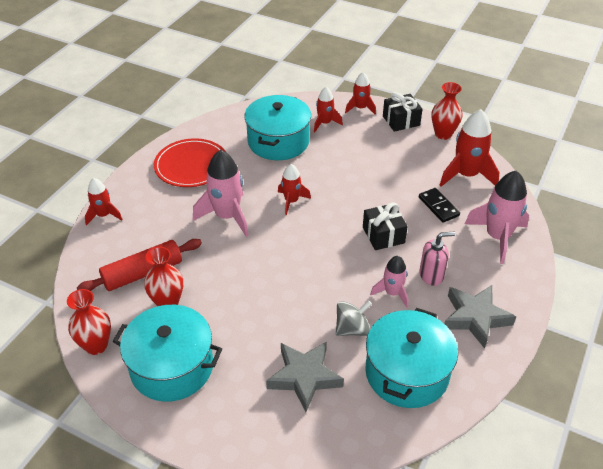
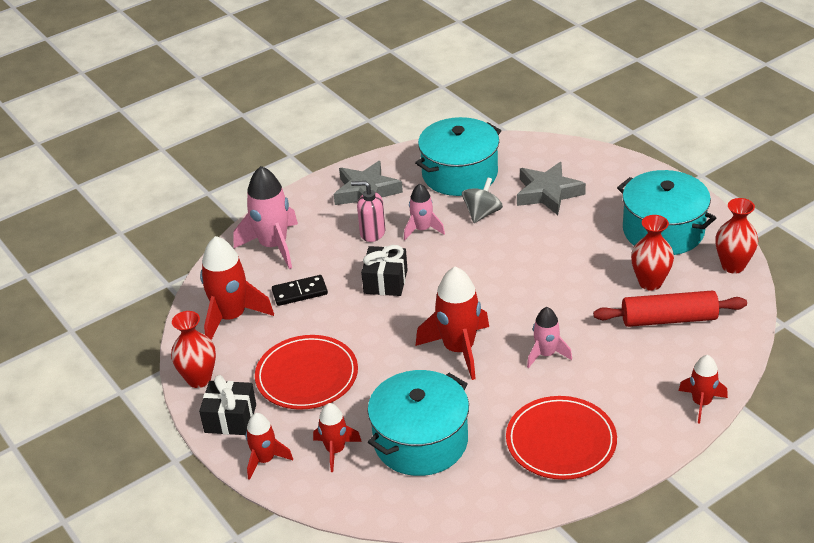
camera: 150 degrees left, 5 degrees down
pink rocket [193,150,249,237] -> pink rocket [527,307,572,368], size x0.59
red rocket [278,164,311,215] -> red rocket [415,267,489,380], size x1.71
grey spinning top [336,300,372,336] -> grey spinning top turned 120 degrees clockwise [462,177,503,223]
black domino [419,188,460,223] -> black domino turned 75 degrees clockwise [272,275,328,306]
none -> red plate [255,335,358,410]

